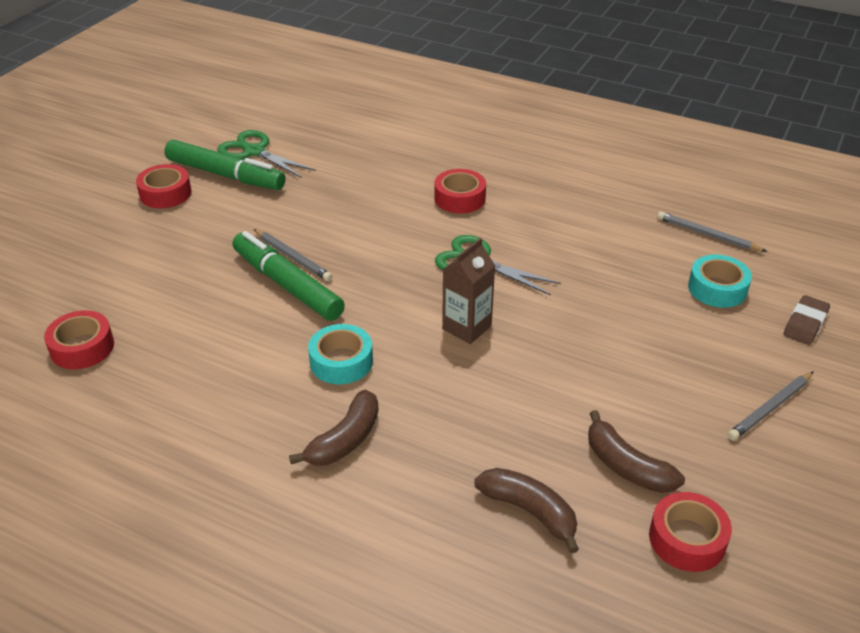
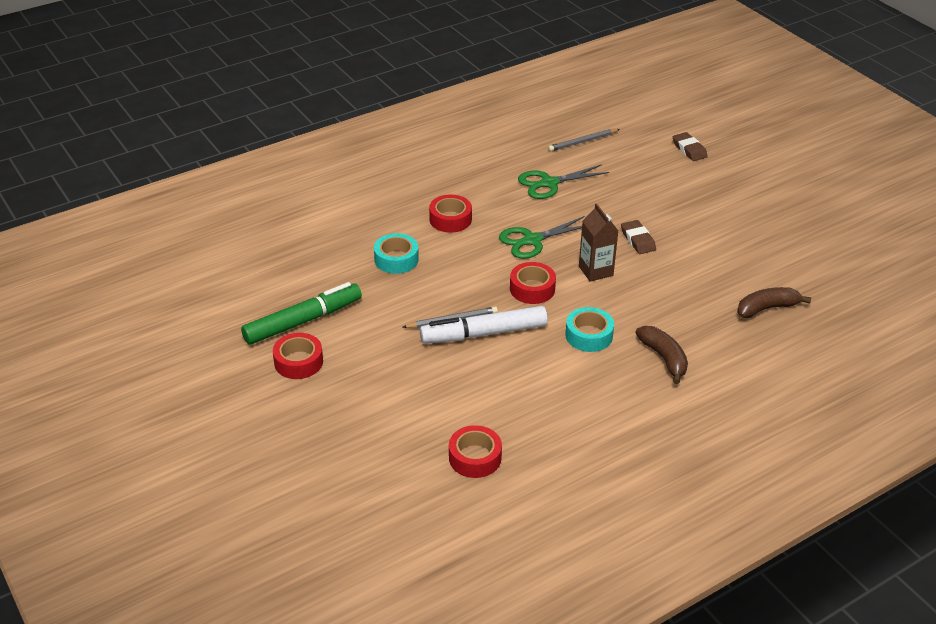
camera: 60 degrees left, 0 degrees up
green scissors [217,130,316,178] -> green scissors moved to [518,164,609,199]
green marker [232,231,345,321] -> white marker [420,306,548,344]
brown banana [588,410,685,493] -> none
red tape [649,492,732,572] -> red tape moved to [510,262,556,304]
turquoise tape [688,255,752,308] -> turquoise tape moved to [374,233,419,274]
grey pencil [727,371,814,441] -> none
none -> brown eraser [621,220,656,254]

